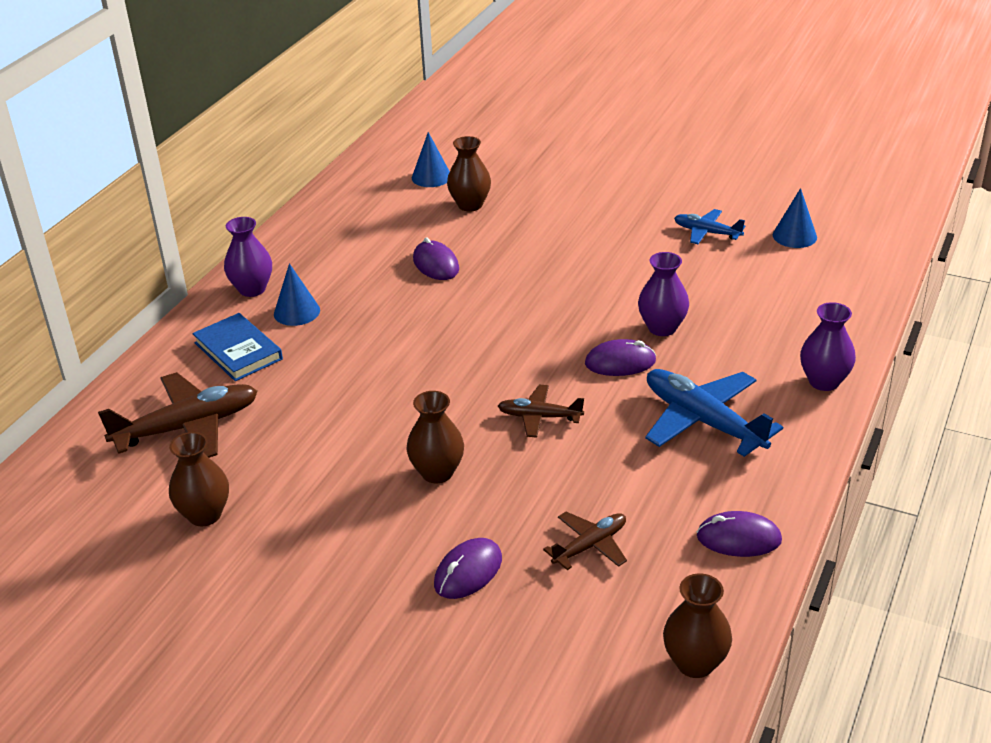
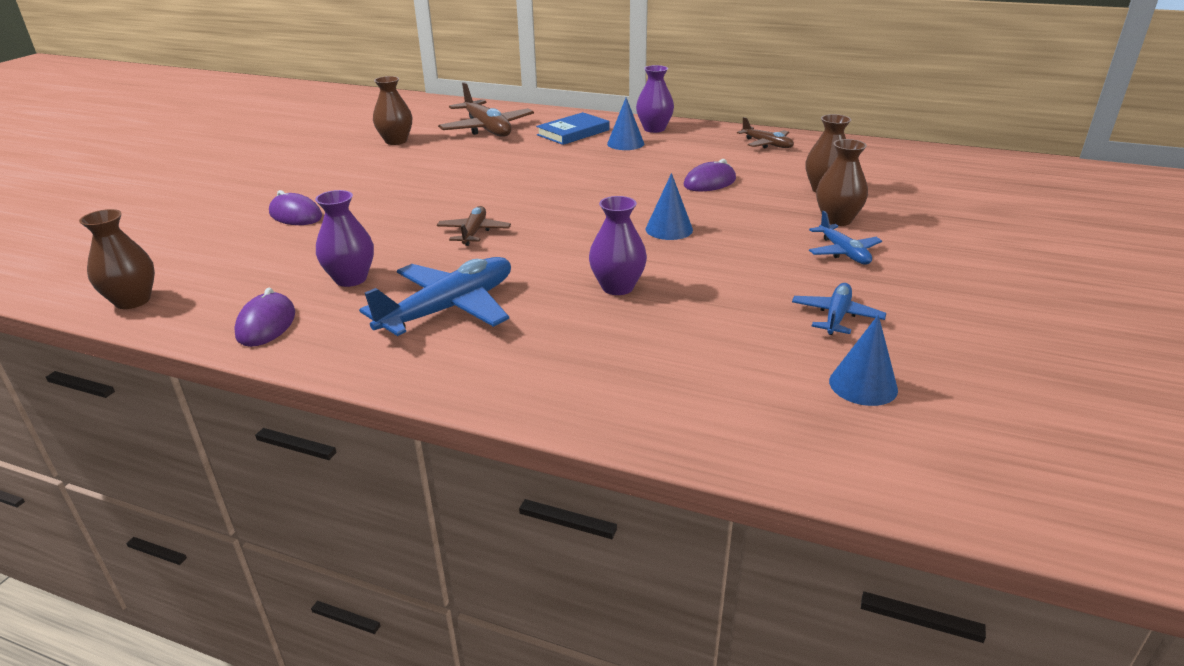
camera: 85 degrees right, 5 degrees down
brown vase [406,391,464,483] -> brown vase moved to [816,139,868,226]
blue cone [412,132,450,187] -> blue cone moved to [646,173,693,240]
brown plane [543,512,627,570] -> brown plane moved to [737,117,794,148]
purple mouse [585,339,656,376] -> none
purple vase [800,302,856,391] -> purple vase moved to [315,190,374,287]
none -> blue plane [809,211,882,264]

